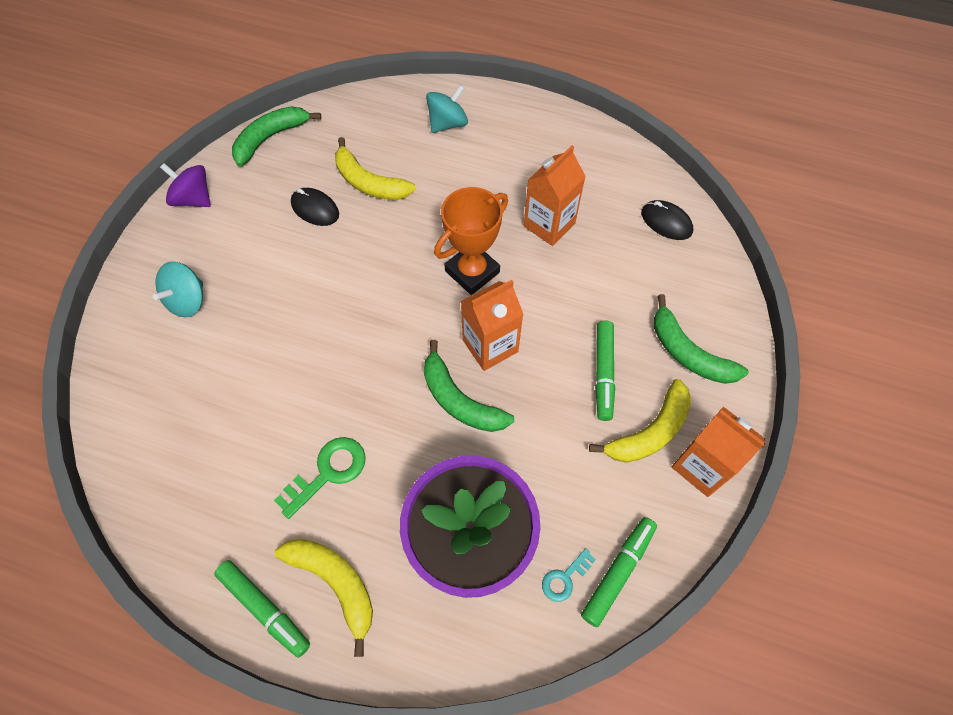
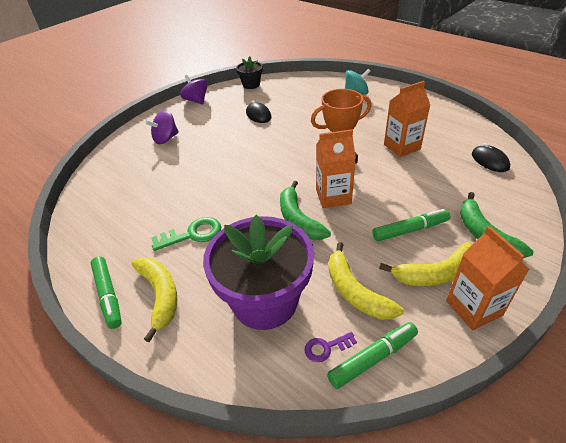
camera: 25 degrees right, 20 degrees down
turquoise spinning top [153,261,203,318] -> purple spinning top [145,110,179,144]
green banana [232,106,321,166] -> black flower pot [236,56,263,89]
yellow banana [335,137,416,200] -> yellow banana moved to [328,242,404,320]
turquoise key [542,548,596,602] -> purple key [305,332,357,362]
green marker [595,321,615,421] -> green marker turned 135 degrees counterclockwise [373,209,451,241]

